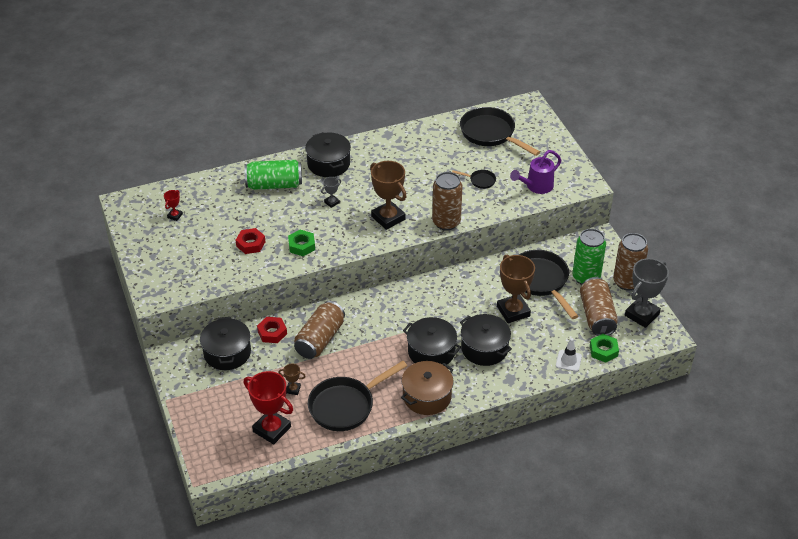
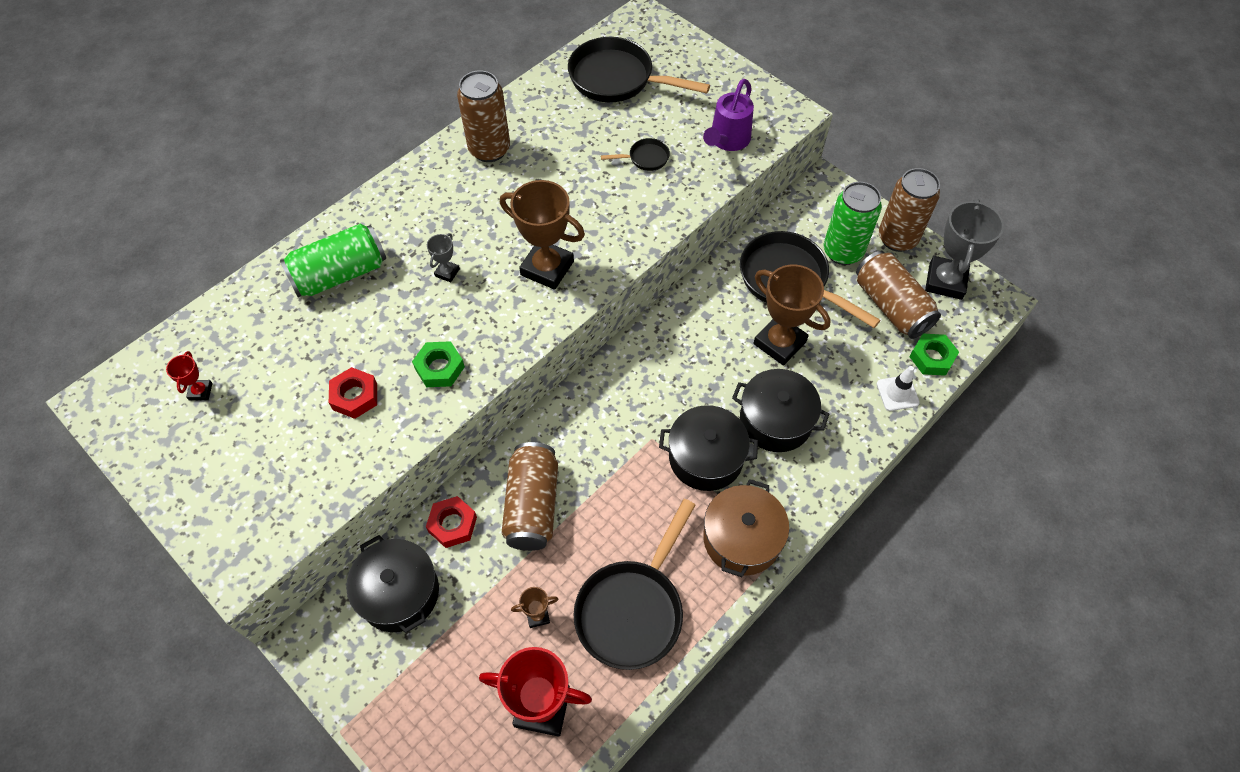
camera: 25 degrees left, 15 degrees up
black pot [305,132,351,177] -> none
brown can [432,172,463,231] -> brown can moved to [457,70,510,162]

